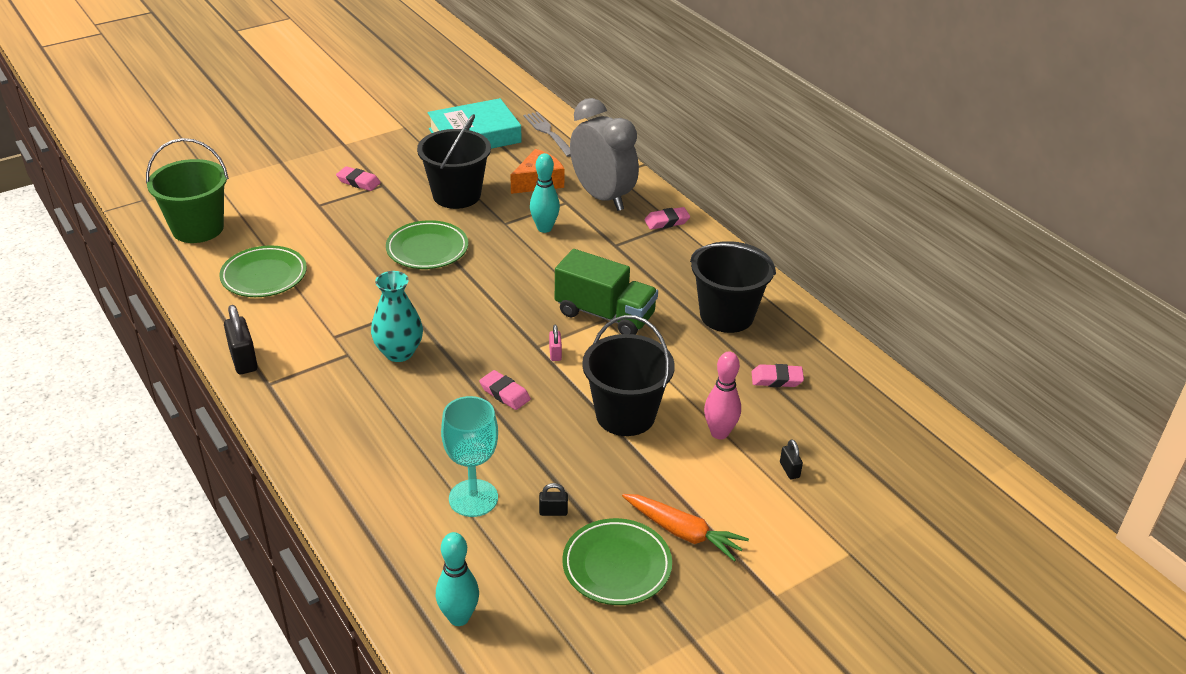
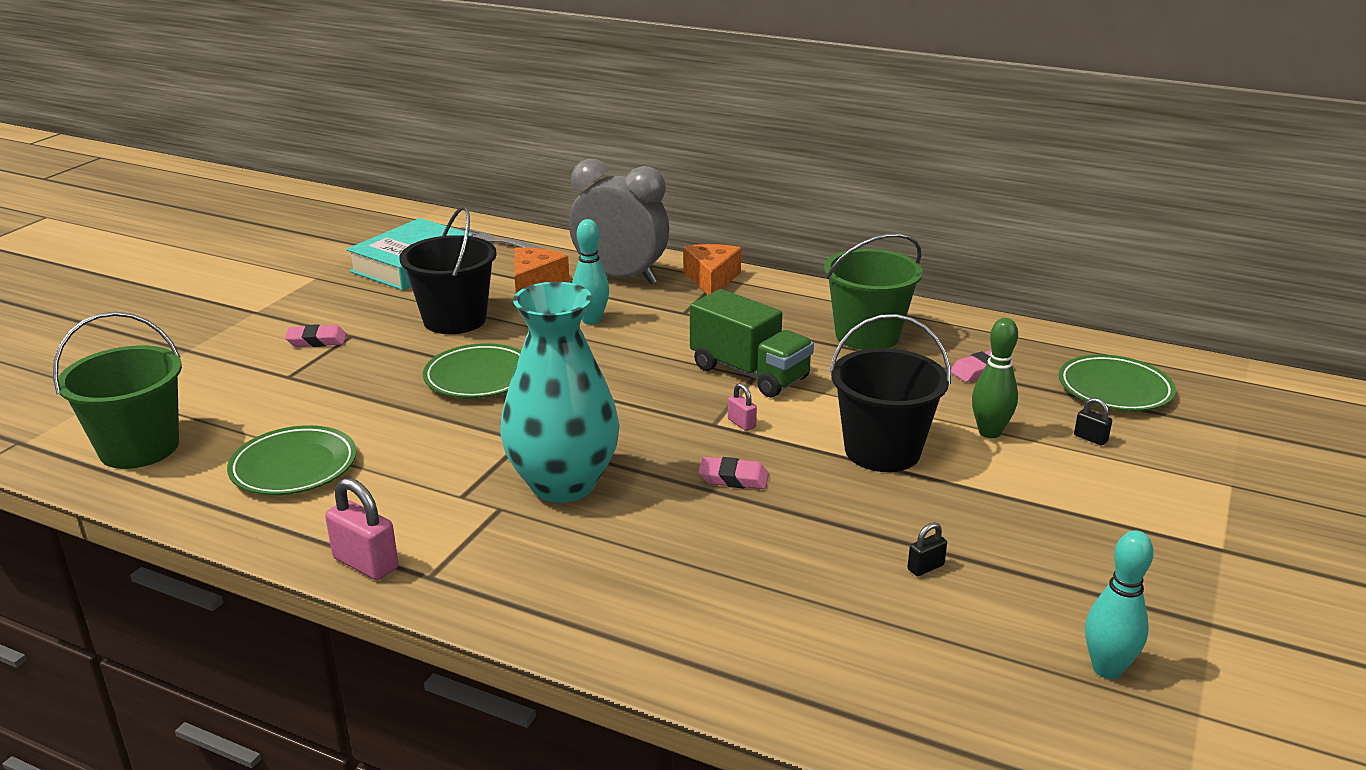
camera: 30 degrees left, 10 degrees down
black padlock [224,305,258,374] -> pink padlock [325,478,398,580]
turquoise vase [371,271,423,362] -> turquoise vase [500,282,620,503], size x1.64
turquoise bowling pin [436,532,479,626] -> turquoise bowling pin moved to [1085,530,1154,679]
turquoise goblet [441,396,498,517] -> none
green truck [555,249,658,335] -> green truck turned 45 degrees clockwise [690,289,814,398]
green plate [562,518,672,605] -> green plate moved to [1059,354,1176,411]
orange carrot [622,494,749,562] -> none
pink eraser [644,207,690,230] -> orange cheese [683,244,741,295]
black bucket [690,241,776,333] -> green bucket [824,233,923,350]
pink bowling pin [704,352,741,439] -> green bowling pin [972,318,1018,438]

